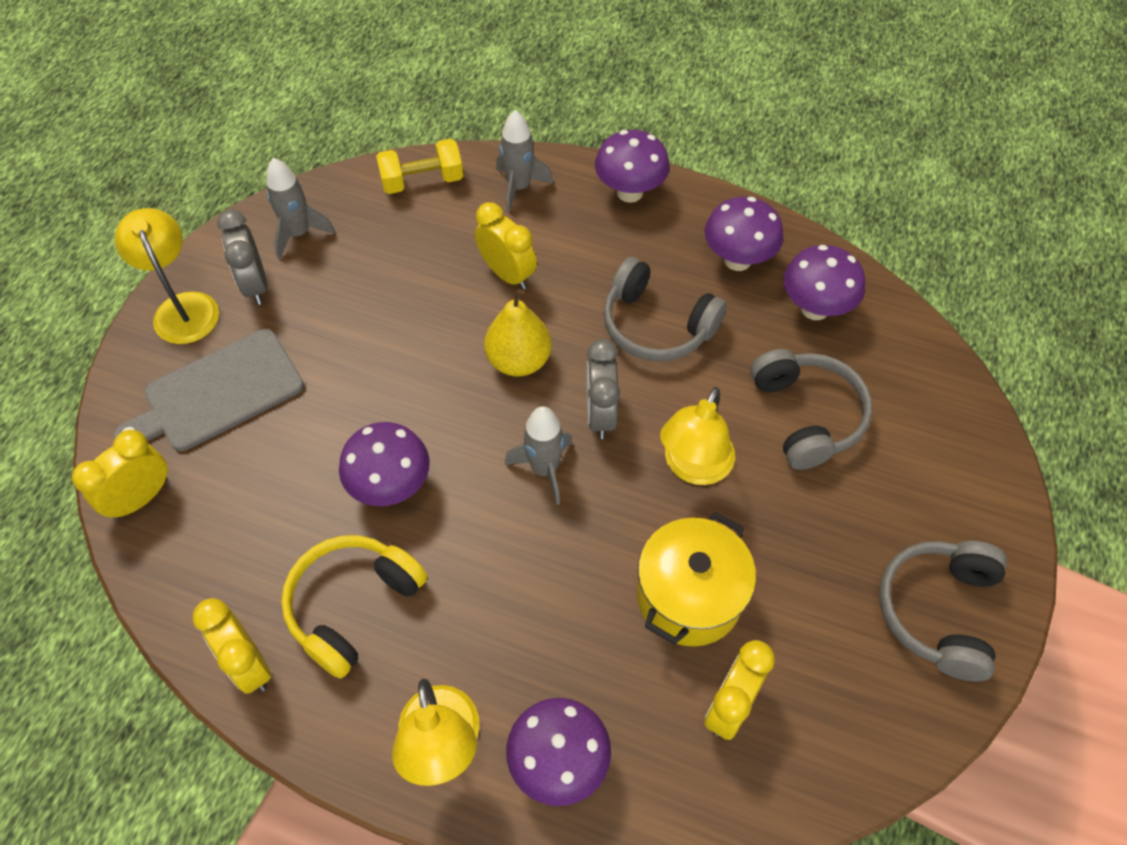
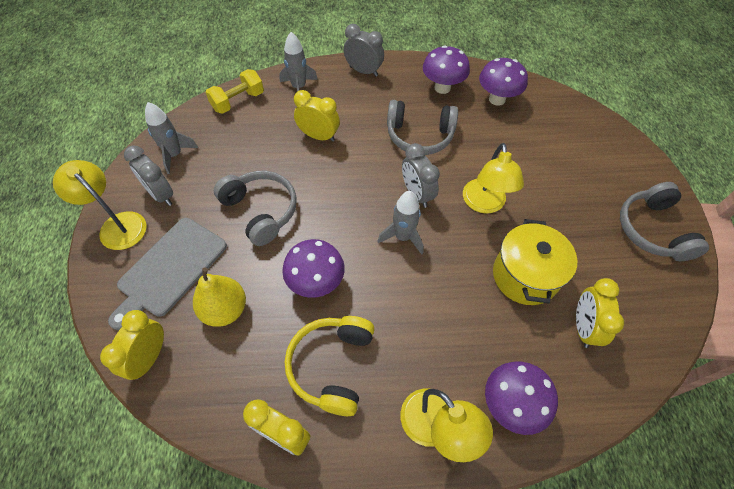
camera: 25 degrees left, 0 degrees up
yellow pear [484,289,552,377] -> yellow pear moved to [193,268,246,327]
purple mushroom [595,130,670,203] -> grey clock [344,24,384,77]
grey headphones [750,349,873,470] -> grey headphones moved to [214,171,297,246]

